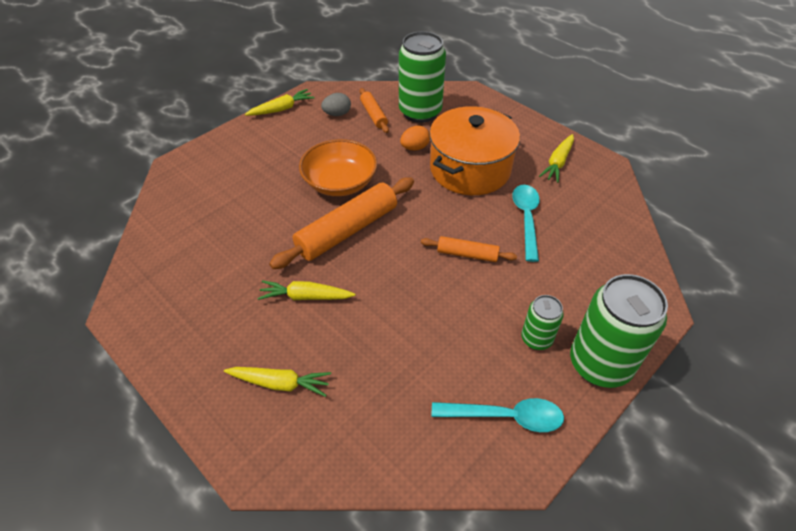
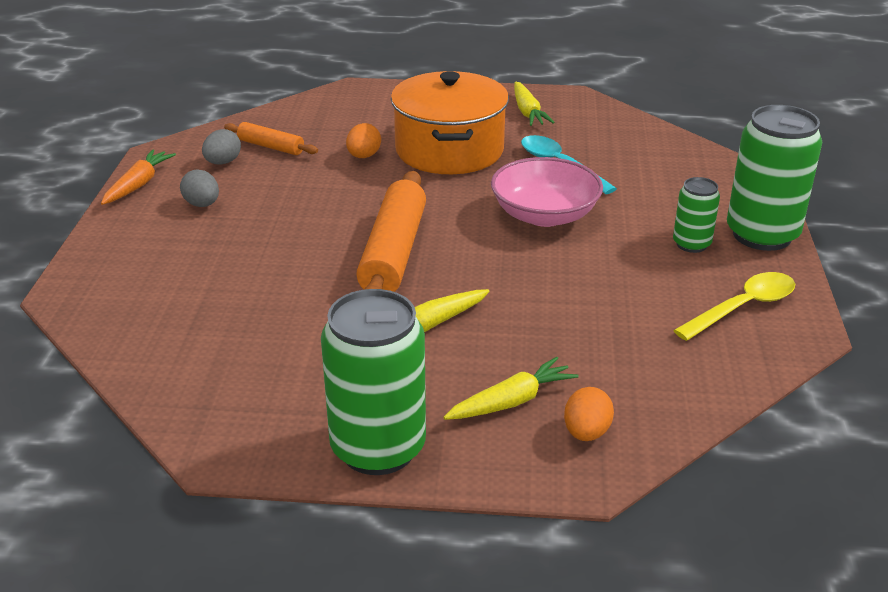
camera: 40 degrees left, 15 degrees down
yellow carrot [245,89,315,116] -> orange carrot [101,150,176,205]
orange bowl [299,139,377,196] -> none
green can [399,31,446,123] -> green can moved to [321,289,426,475]
orange rolling pin [421,236,517,262] -> pink bowl [491,157,603,227]
turquoise spoon [432,398,564,432] -> yellow spoon [673,272,795,341]
none -> grey egg [180,169,219,207]
none -> orange egg [564,387,614,441]

